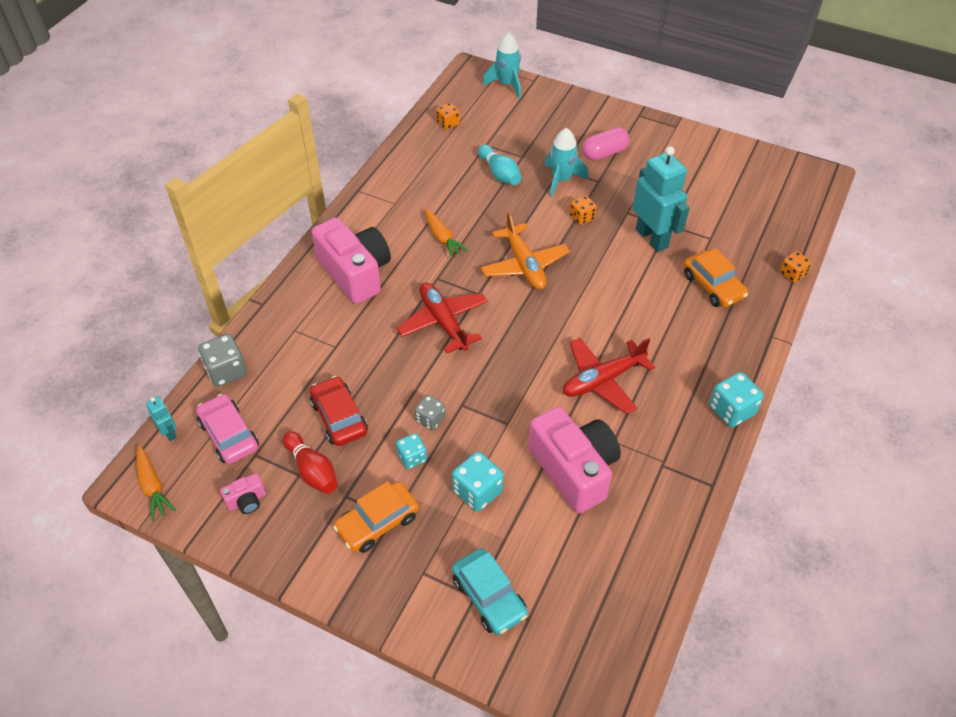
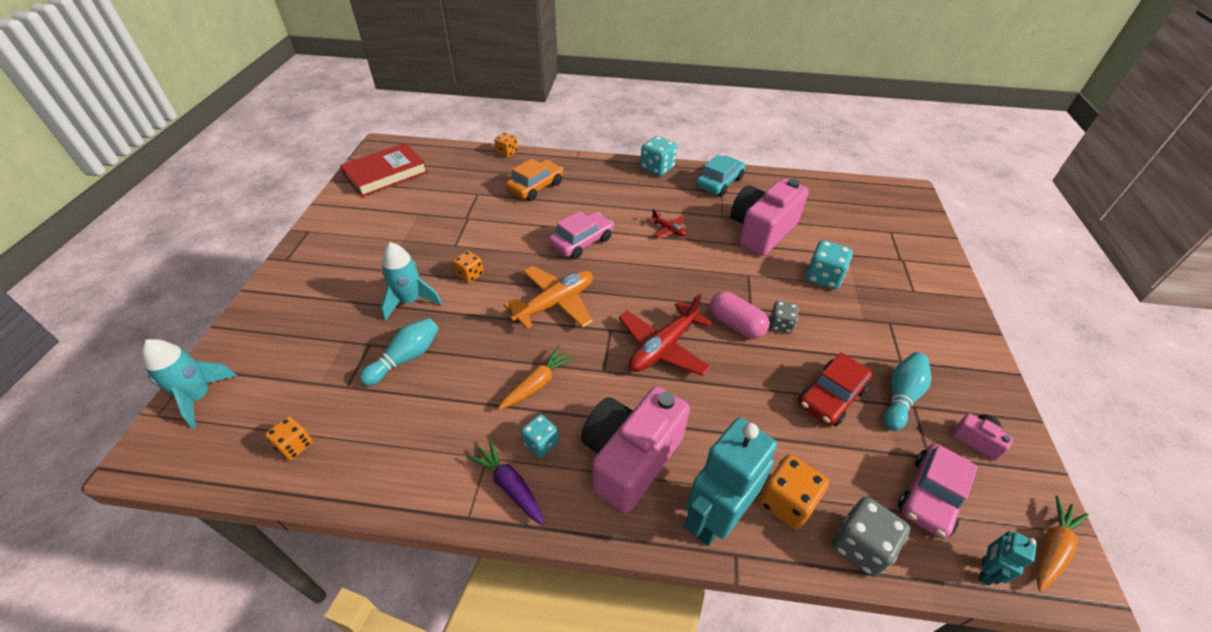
camera: 110 degrees left, 5 degrees down
red bowling pin [283,431,337,494] -> turquoise bowling pin [883,352,931,431]
orange car [333,481,419,553] -> none
turquoise dice [396,433,427,469] -> turquoise dice moved to [521,414,559,458]
turquoise car [452,548,528,635] -> turquoise car moved to [696,155,745,196]
red plane [563,338,655,414] -> red plane [649,209,686,238], size x0.49
pink capsule [582,127,629,161] -> pink capsule moved to [710,291,769,339]
turquoise robot [632,146,689,252] -> turquoise robot moved to [684,417,777,546]
none -> red book [340,143,428,197]
none -> purple carrot [467,439,544,525]
none -> pink car [549,211,614,259]
none -> orange dice [759,455,829,530]

